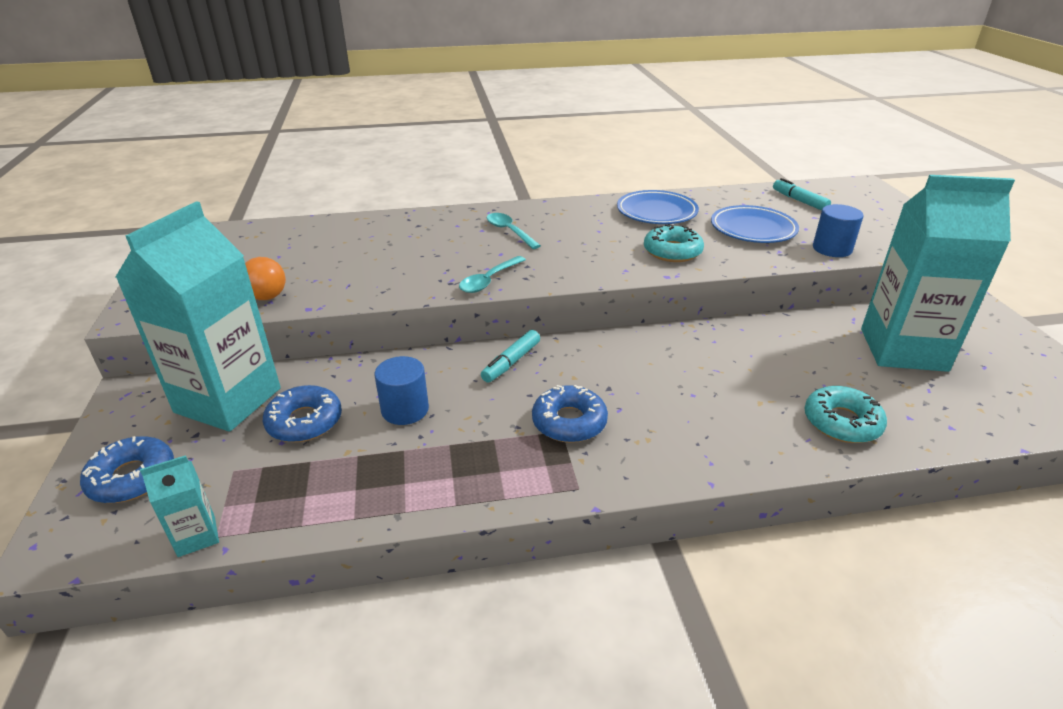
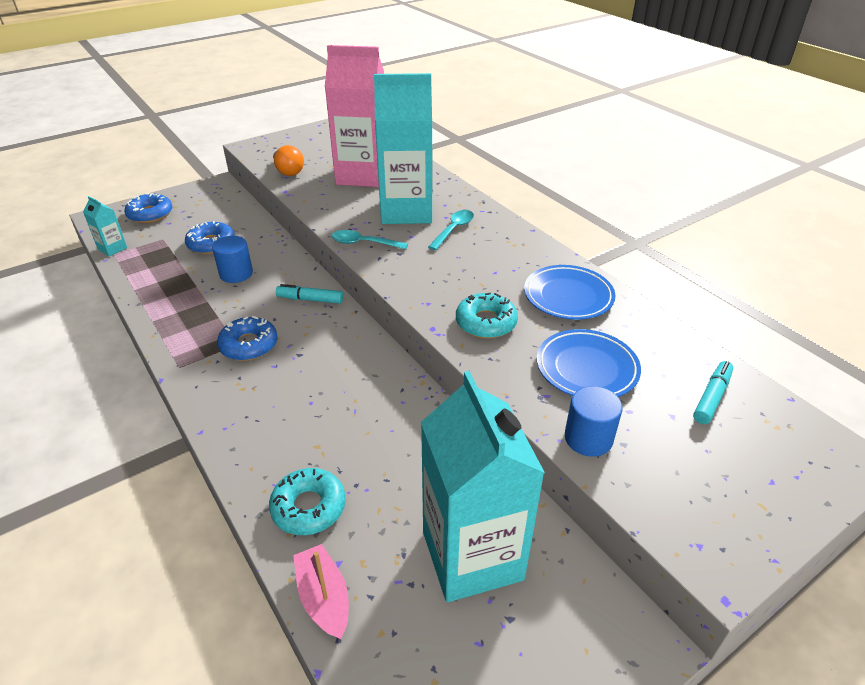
camera: 65 degrees right, 5 degrees up
turquoise carton [116,201,281,432] -> turquoise carton moved to [374,73,432,224]
none -> pink boat [293,544,349,639]
none -> pink carton [325,45,384,187]

